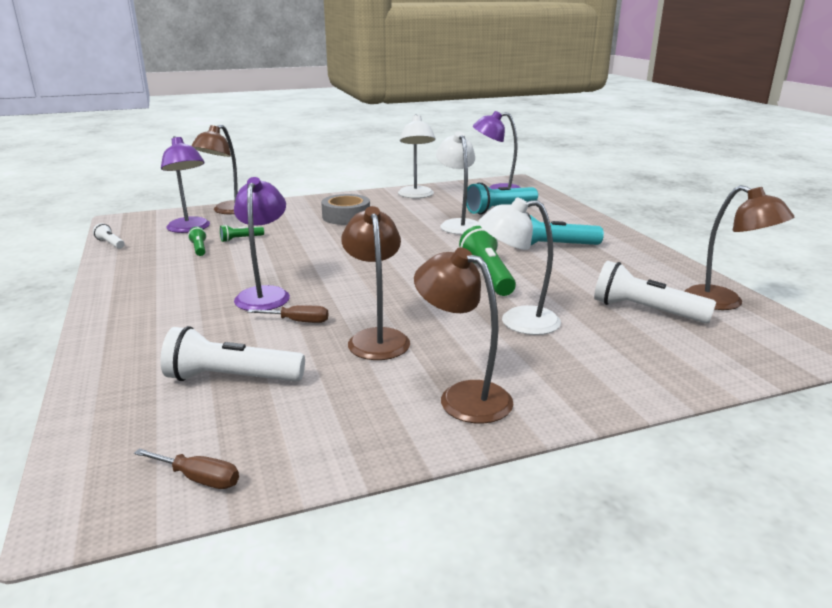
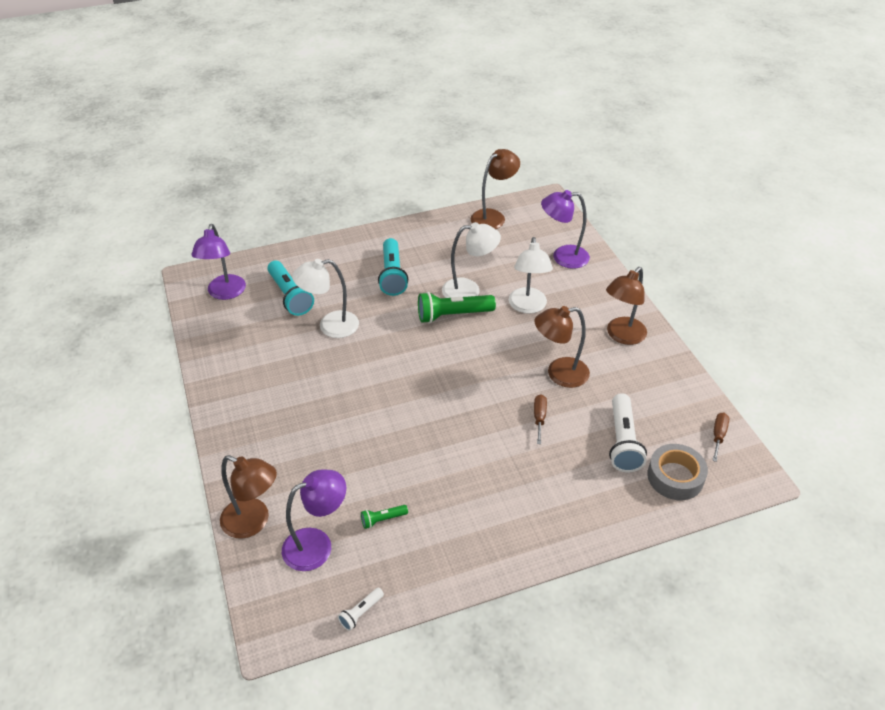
camera: 90 degrees left, 20 degrees up
green flashlight [220,225,264,242] -> none
purple lamp [234,177,290,311] -> purple lamp moved to [541,190,590,269]
grey tape [321,194,370,225] -> grey tape moved to [647,444,708,500]
white lamp [398,114,436,198] -> white lamp moved to [442,222,501,298]
white flashlight [594,261,716,324] -> none

